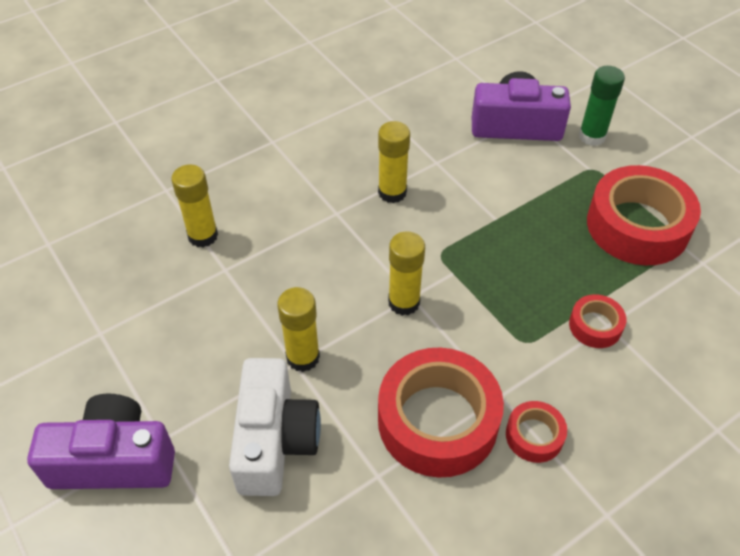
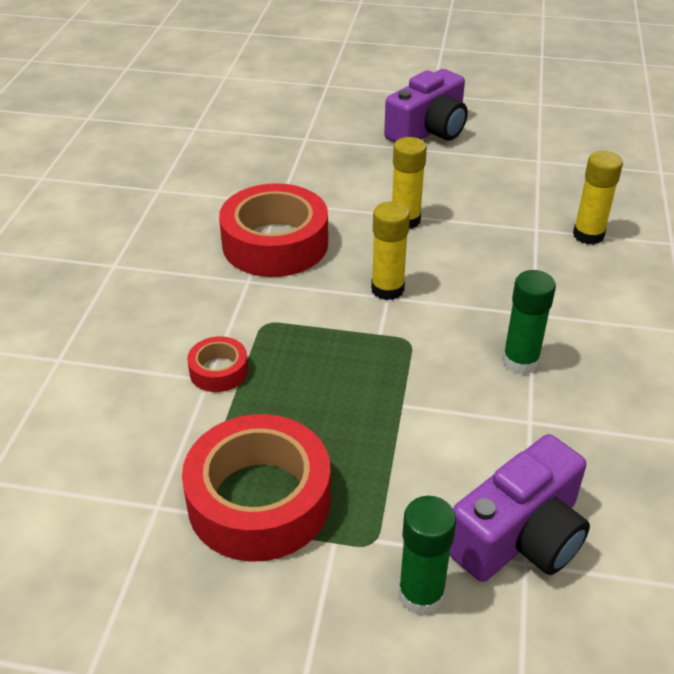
camera: 135 degrees right, 10 degrees down
white camera [229,358,321,496] -> none
yellow glue stick [378,121,410,203] -> green glue stick [503,270,556,375]
red tape [506,401,567,463] -> none

